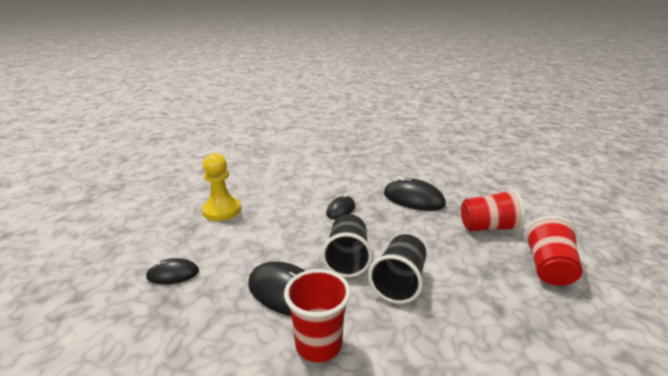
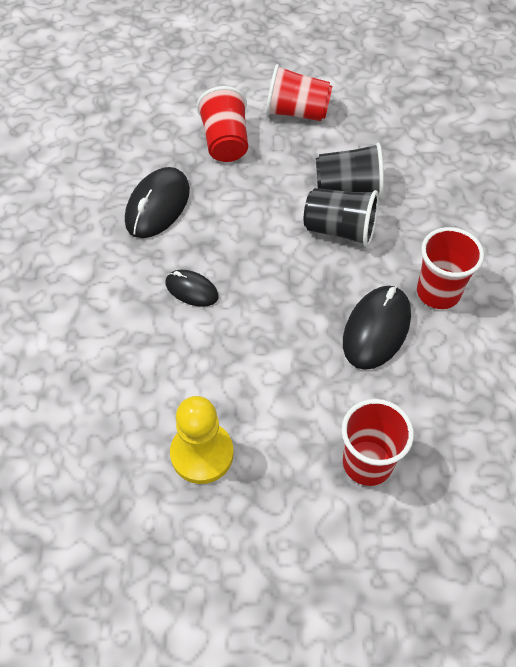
camera: 95 degrees left, 30 degrees up
black mouse [146,258,199,284] -> red cup [341,399,414,486]
black cup [322,214,372,277] -> black cup moved to [316,143,384,198]

